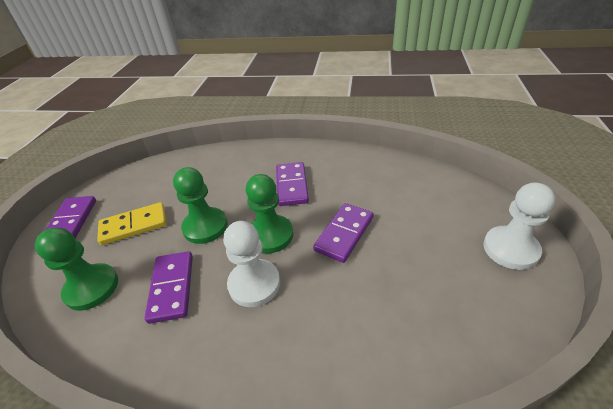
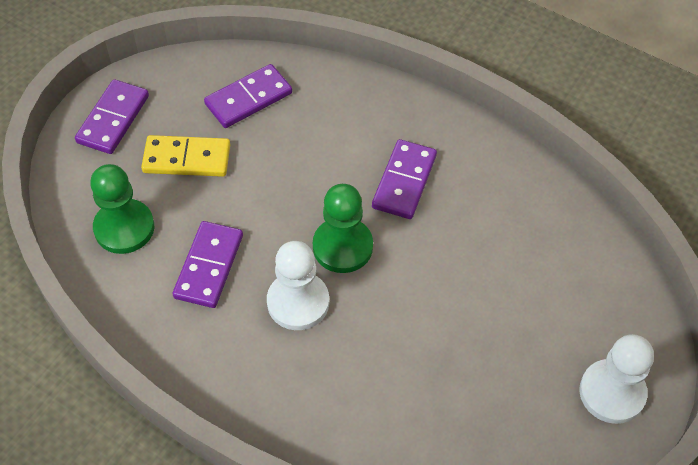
camera: 20 degrees right, 15 degrees up
green pawn [173,167,228,244] -> none
purple domino [313,203,374,263] -> purple domino moved to [204,64,292,128]

